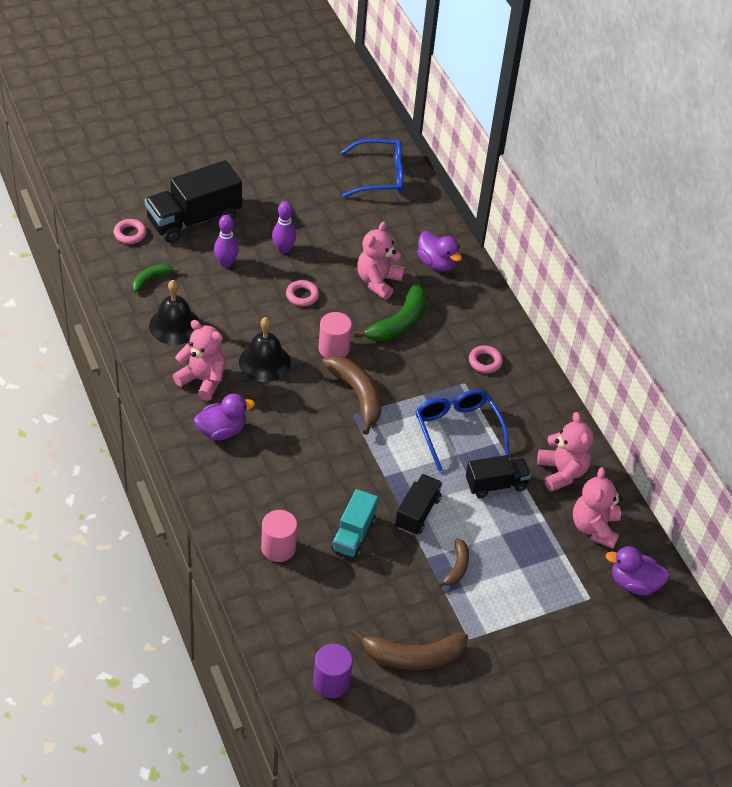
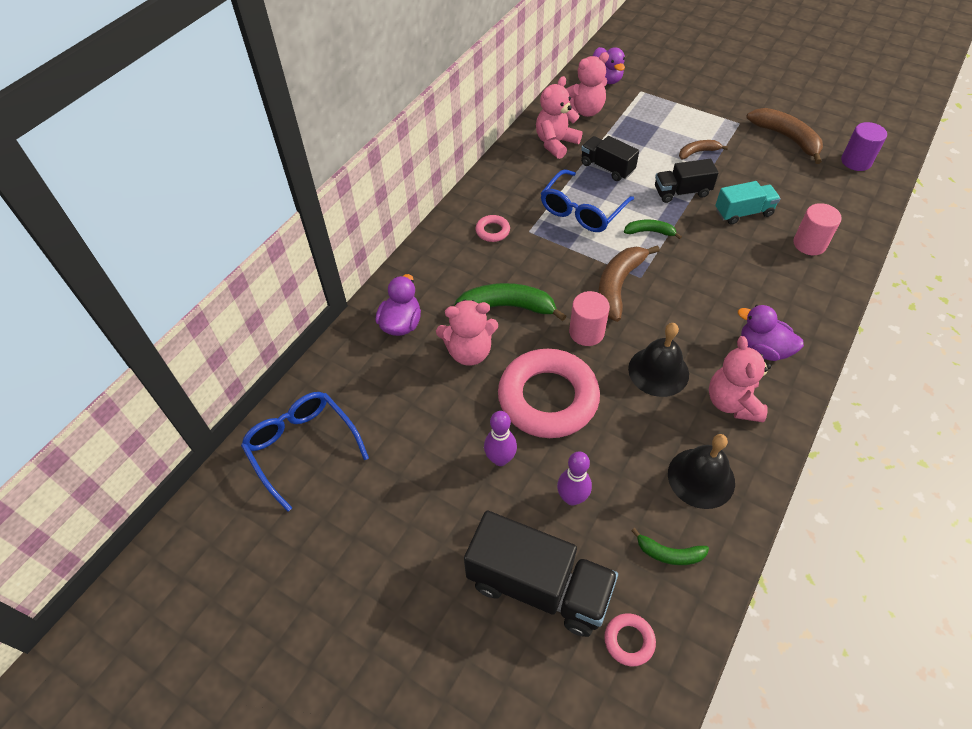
camera: 120 degrees left, 5 degrees up
pink ring [286,280,319,306] -> pink ring [498,349,600,438], size x2.44
none -> green banana [624,220,682,239]

